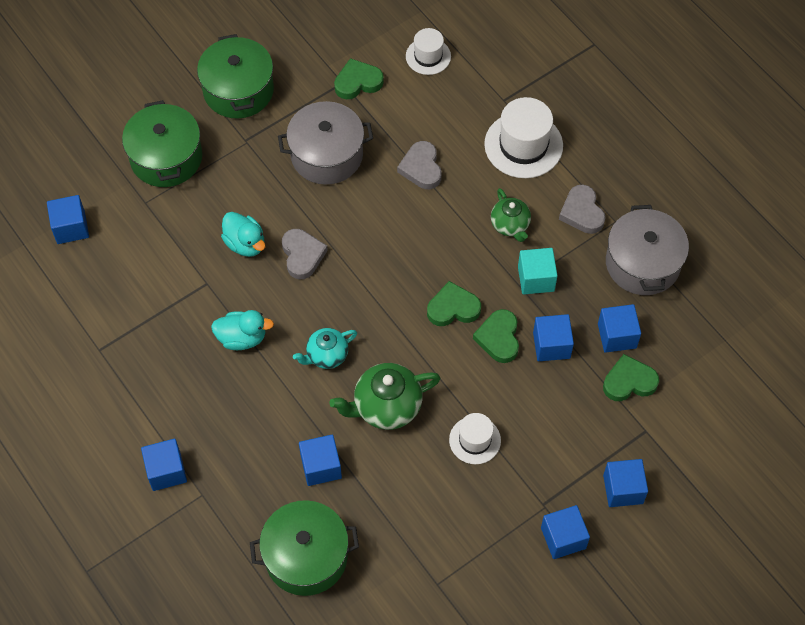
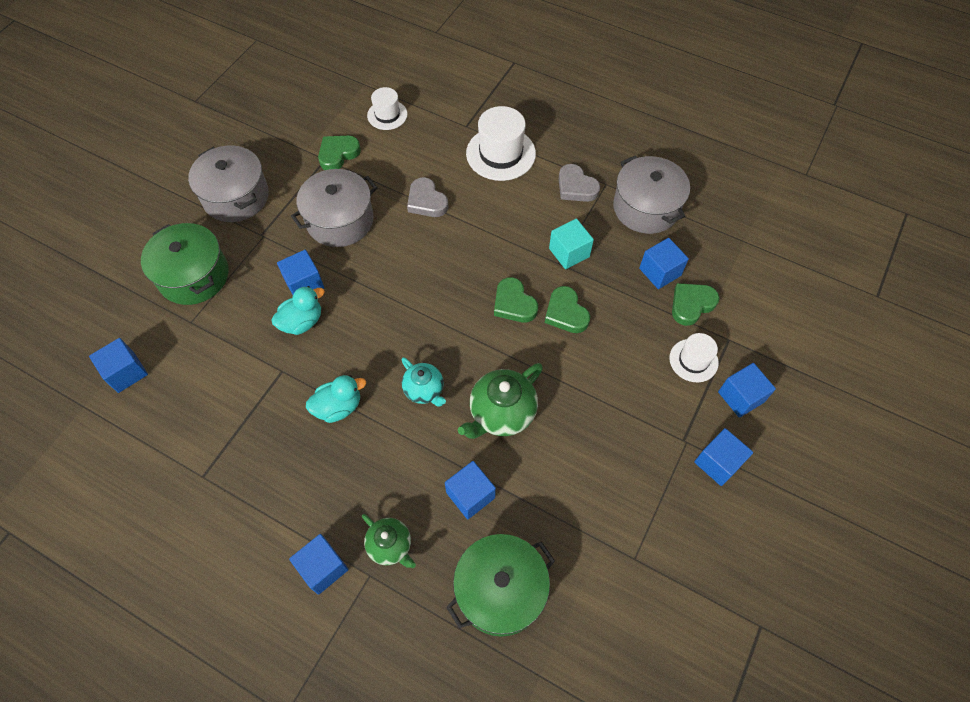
camera: 25 degrees left, 0 degrees up
green pot [197,34,274,119] -> grey pot [188,146,269,222]
turquoise duck [221,212,265,257] -> turquoise duck turned 60 degrees counterclockwise [271,286,325,335]
grey heart [282,229,328,279] -> none
turquoise teapot [293,328,357,369] -> turquoise teapot turned 75 degrees counterclockwise [402,357,446,407]
green heart [427,281,481,326] -> green heart turned 90 degrees counterclockwise [494,277,538,322]
white hat [449,413,501,464] -> white hat moved to [669,333,719,382]
green teapot [491,188,531,242] -> green teapot moved to [362,514,416,568]
blue cube [533,314,574,361] -> blue cube moved to [277,250,324,295]

